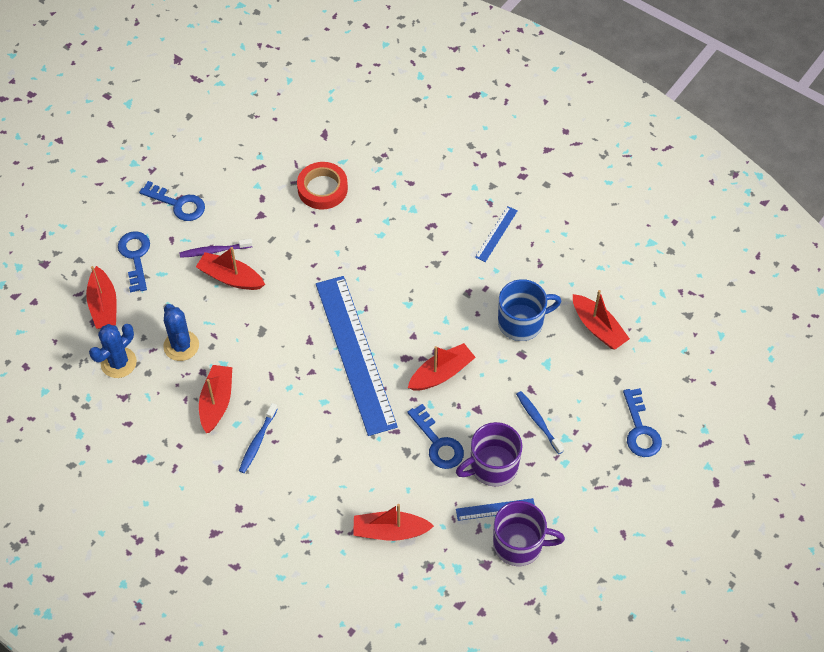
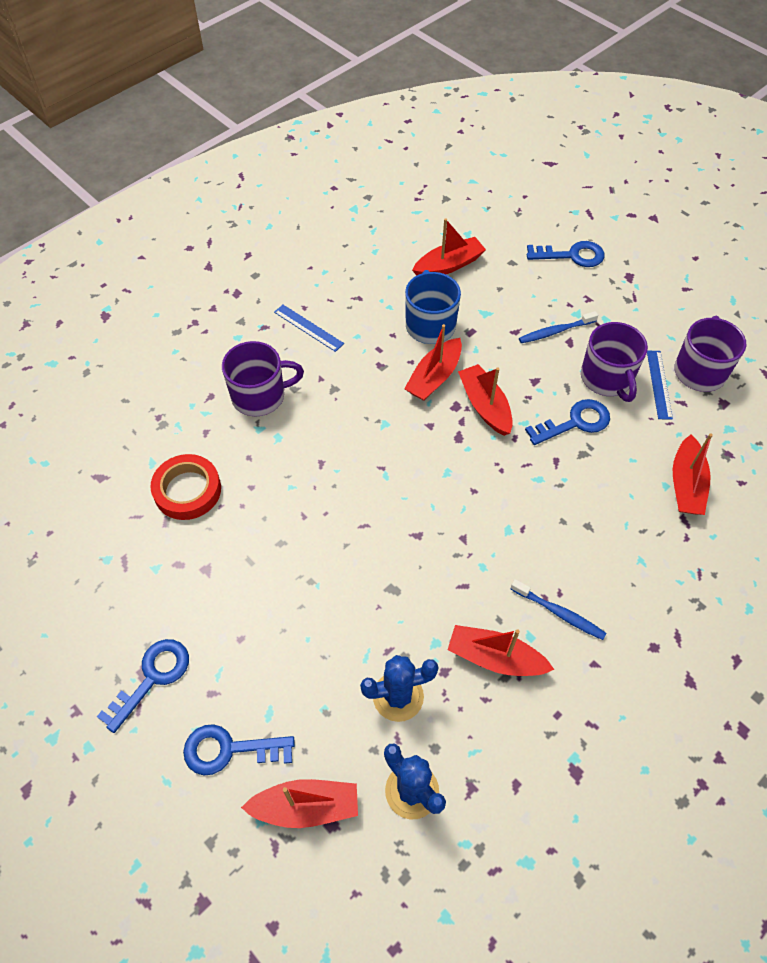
camera: 80 degrees left, 0 degrees up
purple toothbrush [179,239,253,258] -> none
red boat [196,247,265,290] -> red boat moved to [404,324,462,401]
blue ruler [316,276,398,436] -> none
none -> purple mug [222,341,304,416]

